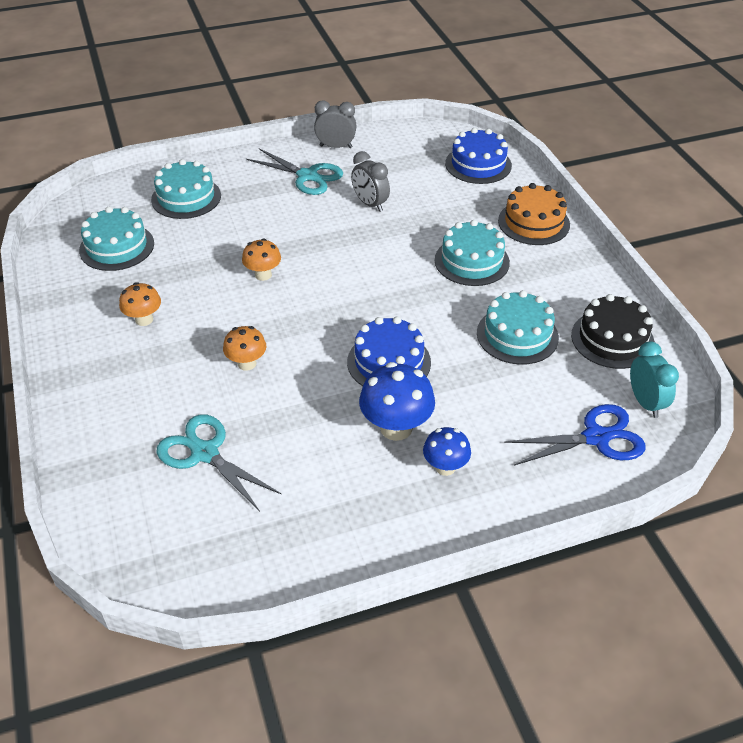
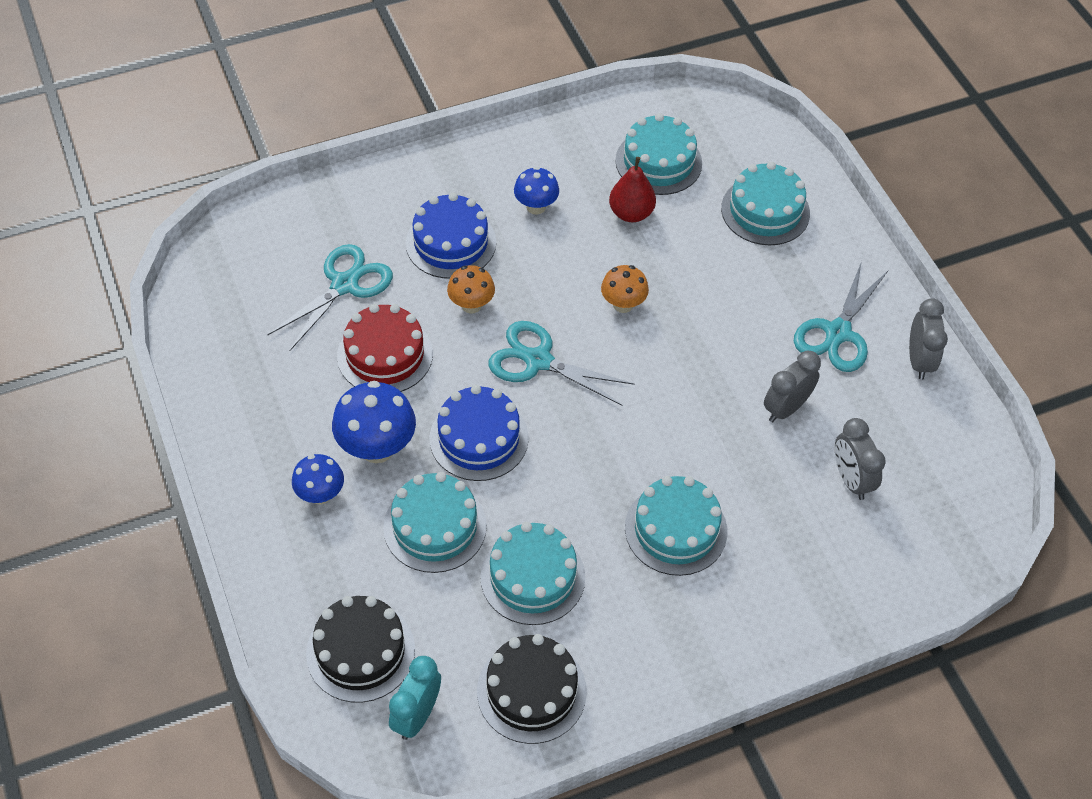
camera: 85 degrees right, 10 degrees up
orange mushroom [119,282,161,326] -> blue mushroom [514,166,559,214]
blue cake [445,128,512,184] -> blue cake moved to [406,193,496,279]
orange cake [498,183,570,245] -> none
blue scissors [504,404,646,466] -> black cake [306,596,415,703]
turquoise clock [630,341,679,418] -> turquoise clock turned 135 degrees clockwise [389,656,441,740]
none -> red cake [337,304,433,392]
none -> turquoise cake [383,472,487,573]
none -> turquoise scissors [489,321,634,406]
none -> red pear [609,157,656,222]
none -> grey clock [835,418,886,500]

